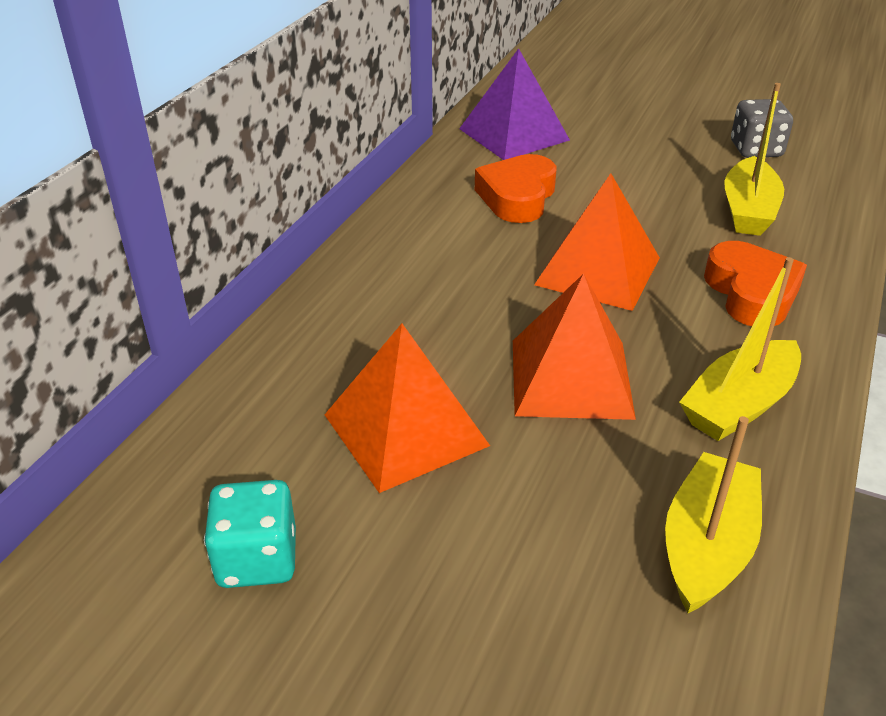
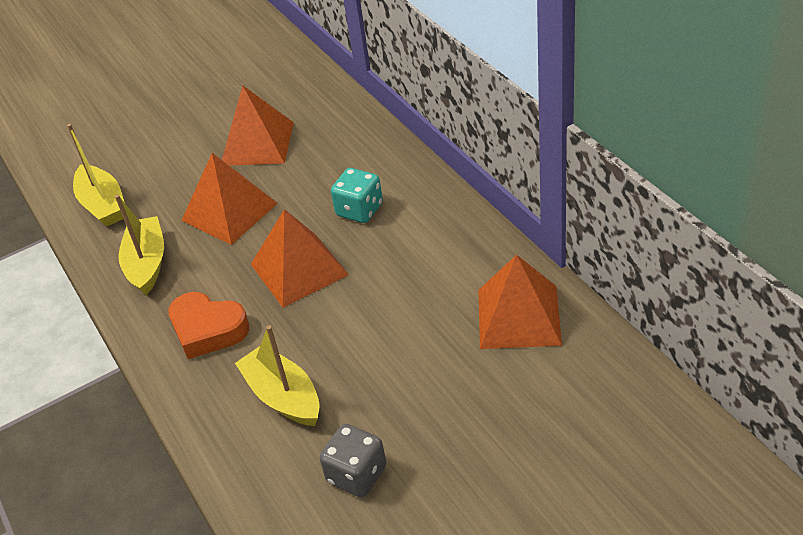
camera: 130 degrees right, 5 degrees up
turquoise dice [204,480,296,588] -> turquoise dice moved to [331,168,383,223]
purple pyramid [459,48,570,160] -> orange pyramid [478,255,562,349]
orange heart [475,154,557,223] -> none

